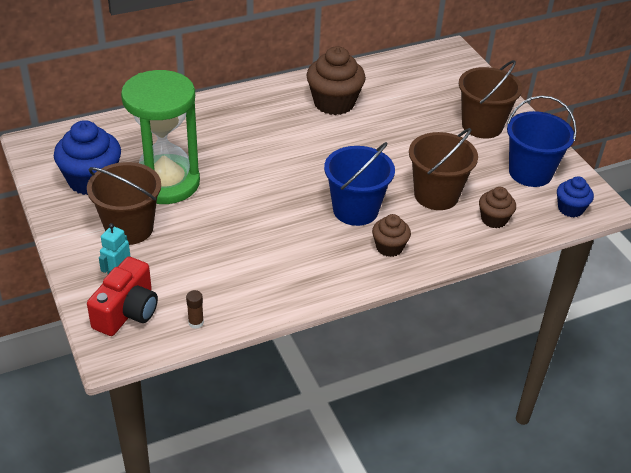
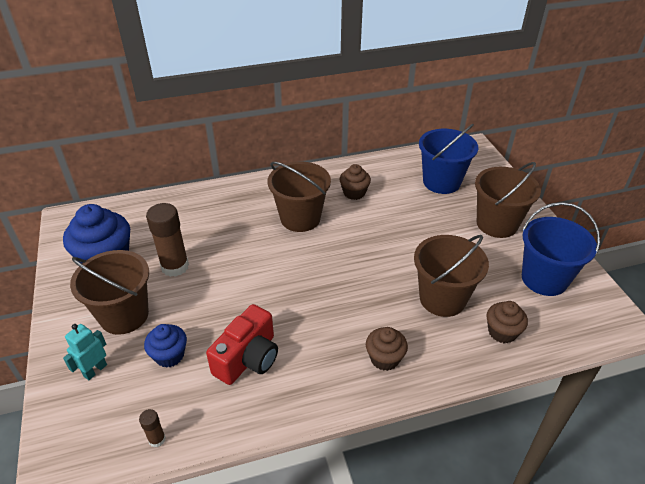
camera: 10 degrees right, 0 degrees up
red camera [87,257,158,336] -> red camera moved to [206,304,278,385]
green hourglass [121,70,200,204] -> brown glue stick [146,203,189,277]
brown cupcake [306,46,366,115] -> brown cupcake [340,164,371,200], size x0.56
blue bucket [324,142,395,226] -> blue bucket moved to [419,124,478,194]
blue cupcake [557,176,594,217] -> blue cupcake moved to [144,324,187,368]
none -> brown bucket [267,161,331,232]

